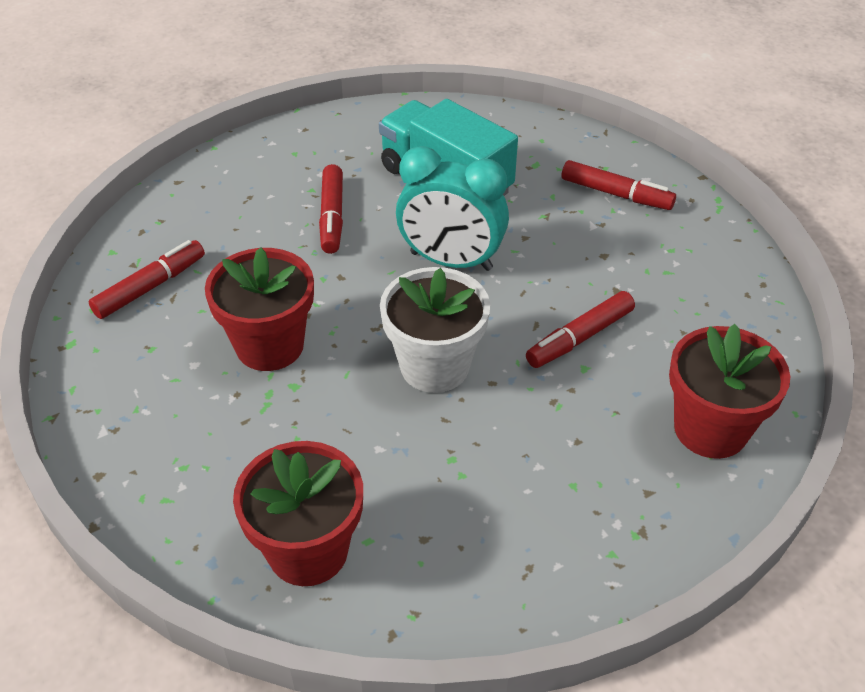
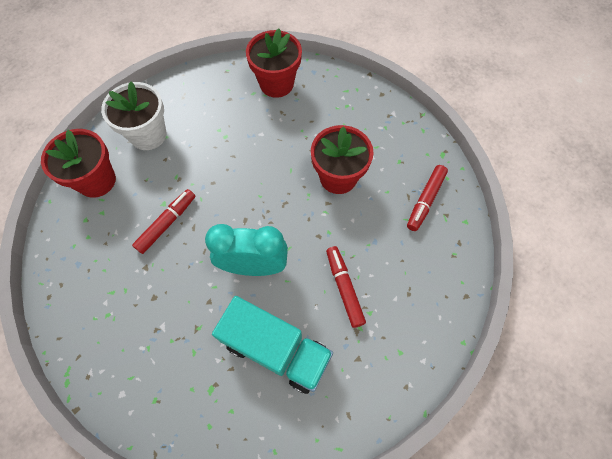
camera: 165 degrees right, 20 degrees up
white flower pot [380,267,490,393] -> white flower pot moved to [101,82,166,150]
red marker [562,160,676,210] -> none

